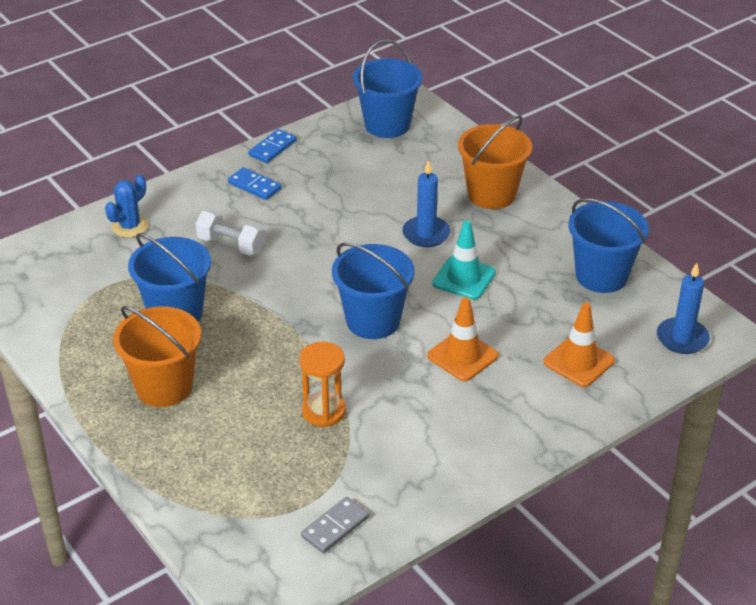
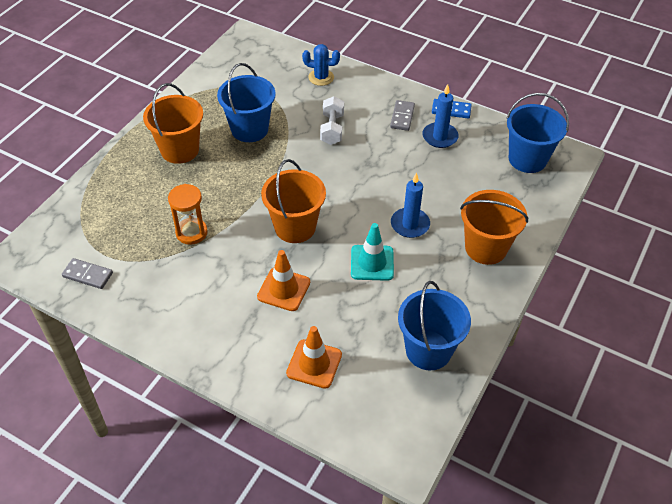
camera: 65 degrees right, 10 degrees up
blue domino [228,167,282,200] -> grey domino [390,100,415,131]
blue bucket [332,242,415,339] -> orange bucket [261,159,326,243]
blue candle [657,263,710,354] -> blue candle moved to [422,84,459,148]

